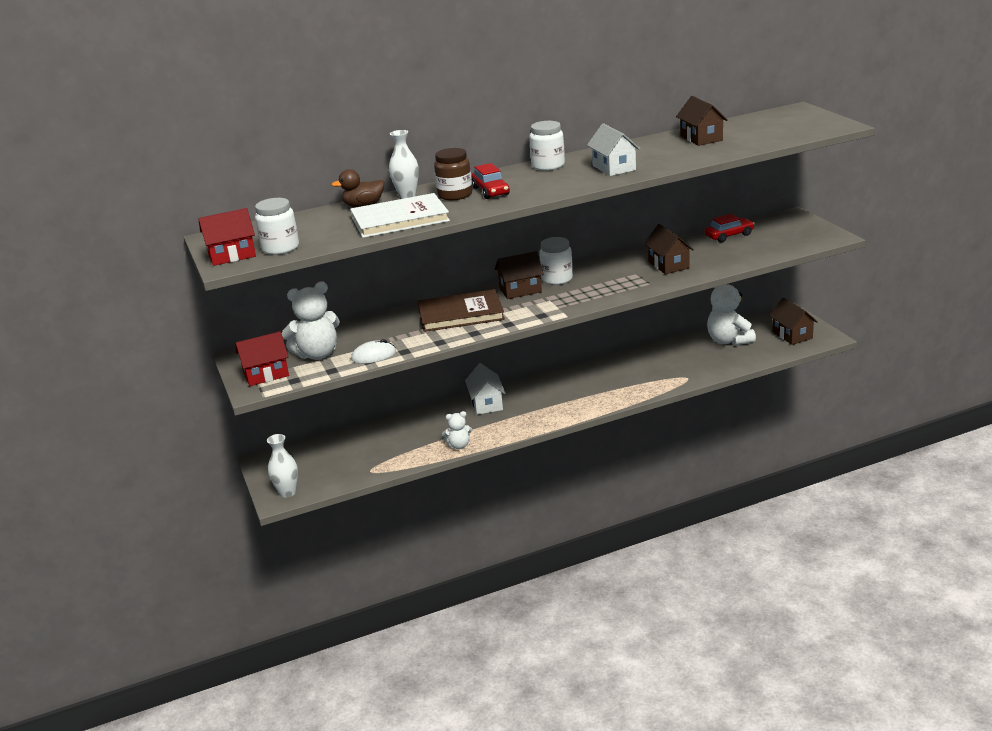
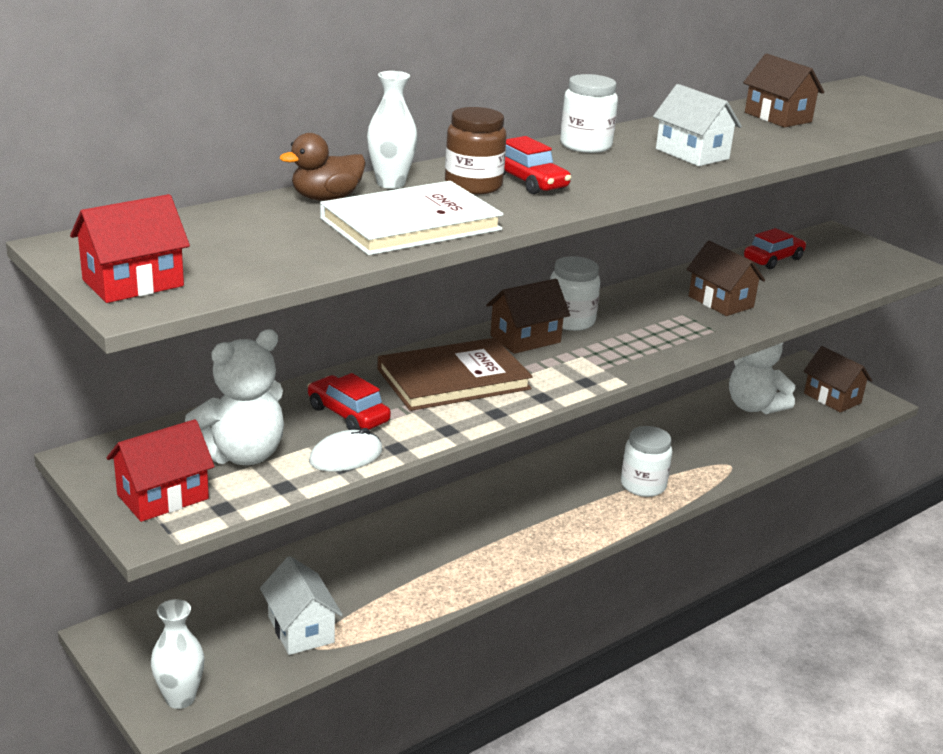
camera: 20 degrees left, 0 degrees up
white jar [255,198,299,255] -> white jar moved to [621,426,672,497]
white teddy bear [442,411,472,449] -> none
white house [465,363,505,415] -> white house moved to [260,556,343,655]
none -> red car [307,373,391,430]

